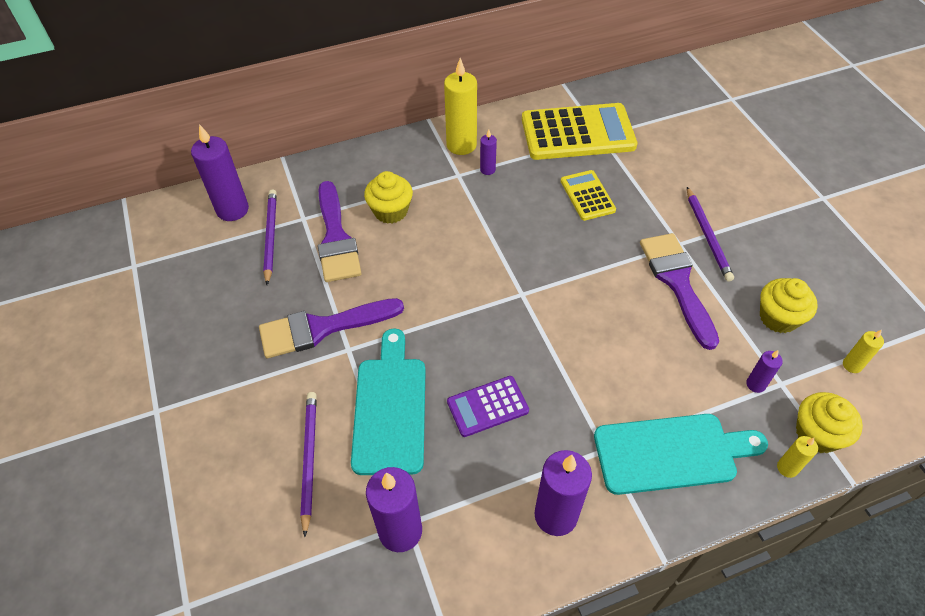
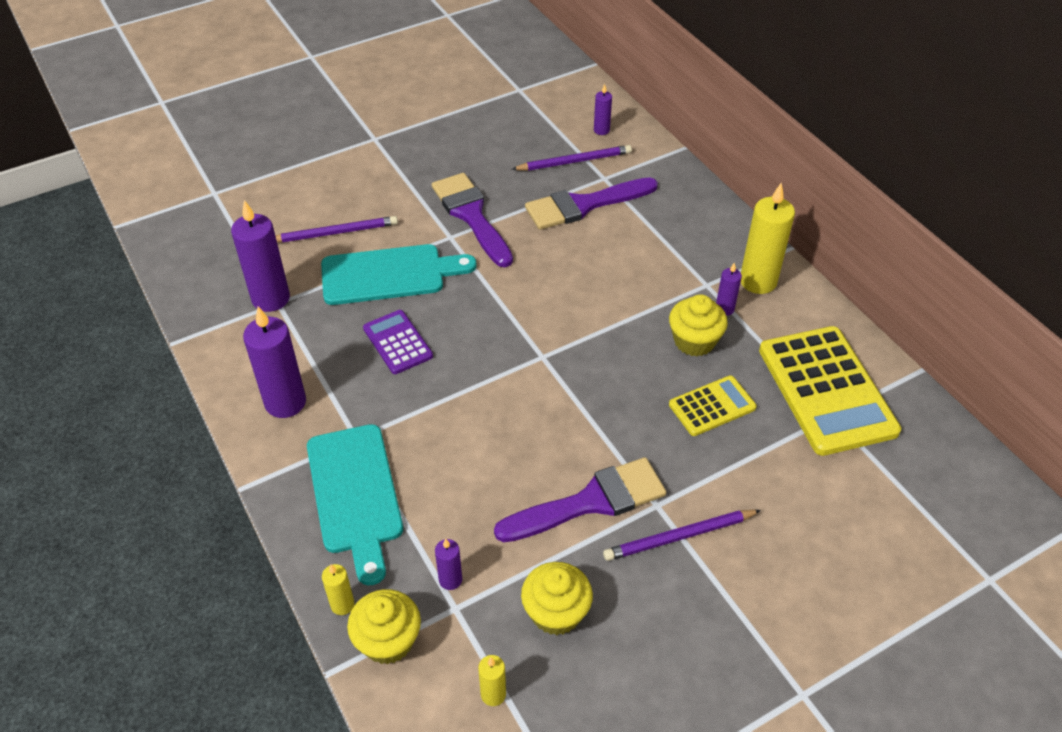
camera: 80 degrees right, 5 degrees down
purple candle [191,124,249,221] -> purple candle [594,84,612,135], size x0.50
yellow cupcake [364,171,413,224] -> yellow cupcake moved to [669,295,728,356]

